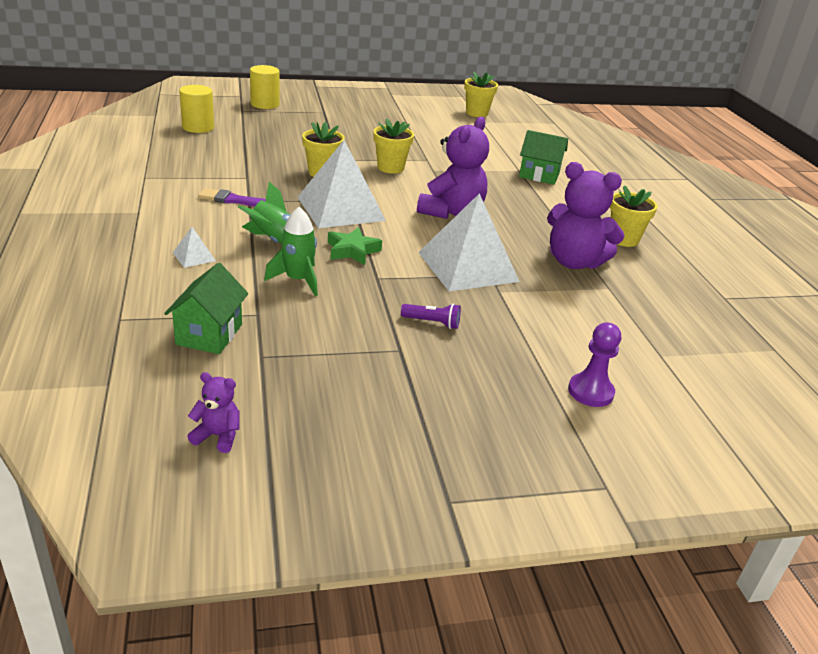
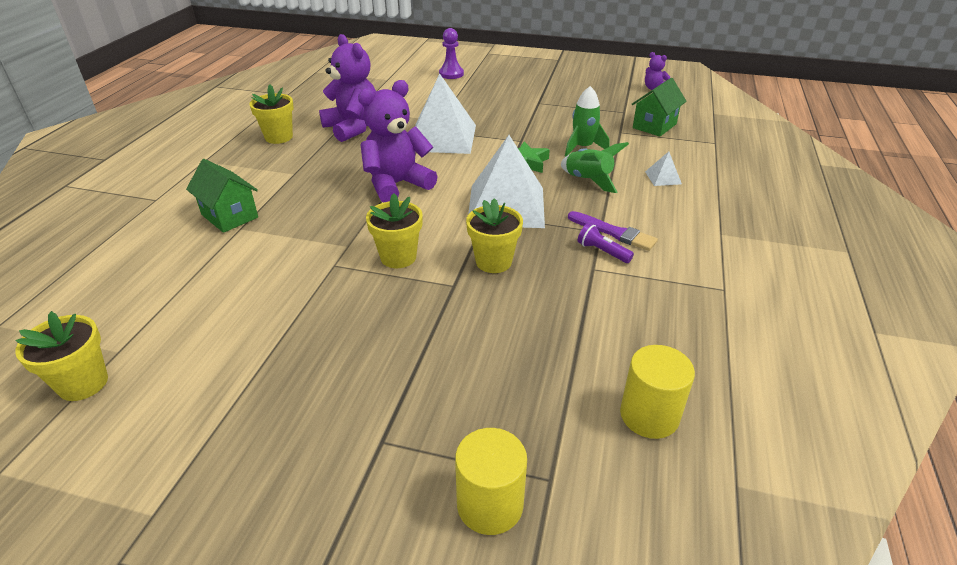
camera: 150 degrees left, 5 degrees up
purple flashlight [401,304,461,329] -> purple flashlight moved to [578,223,634,263]

